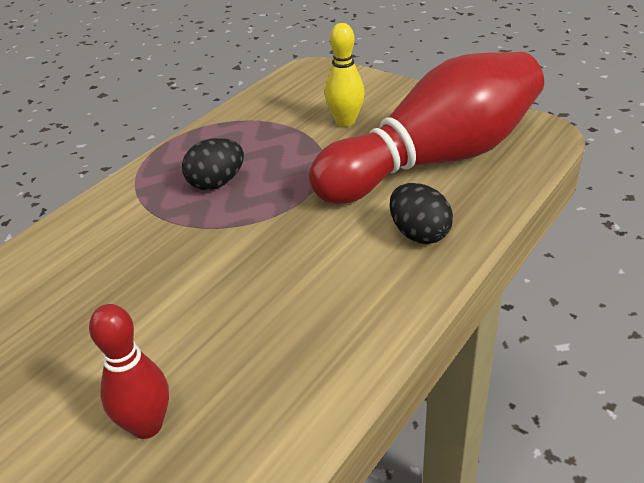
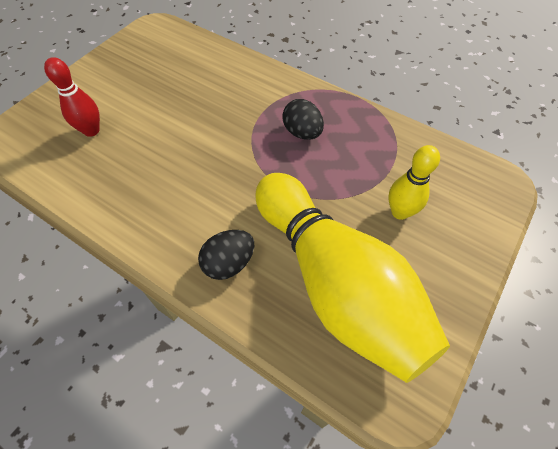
camera: 85 degrees right, 20 degrees up
red bowling pin [309,52,544,204] -> yellow bowling pin [255,173,450,383]

